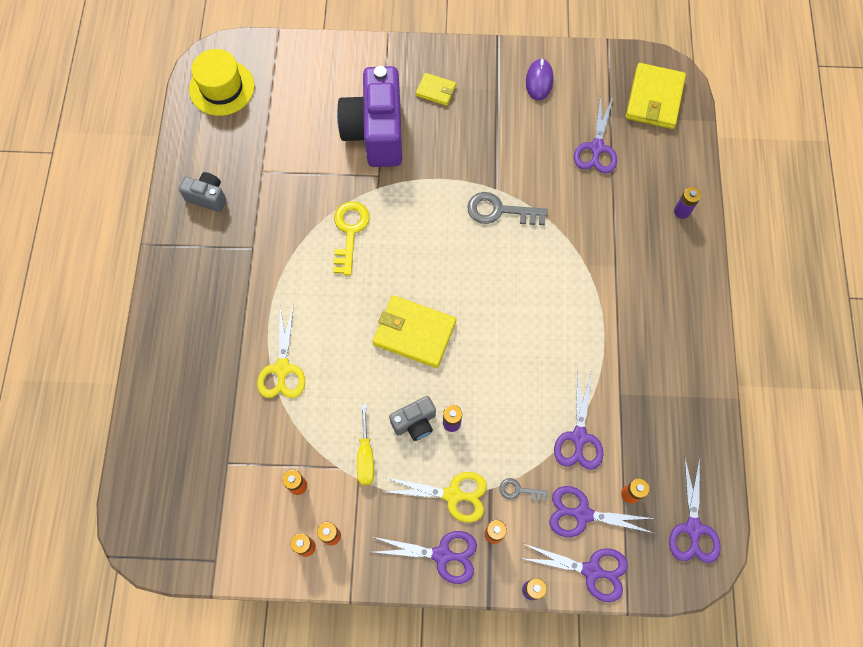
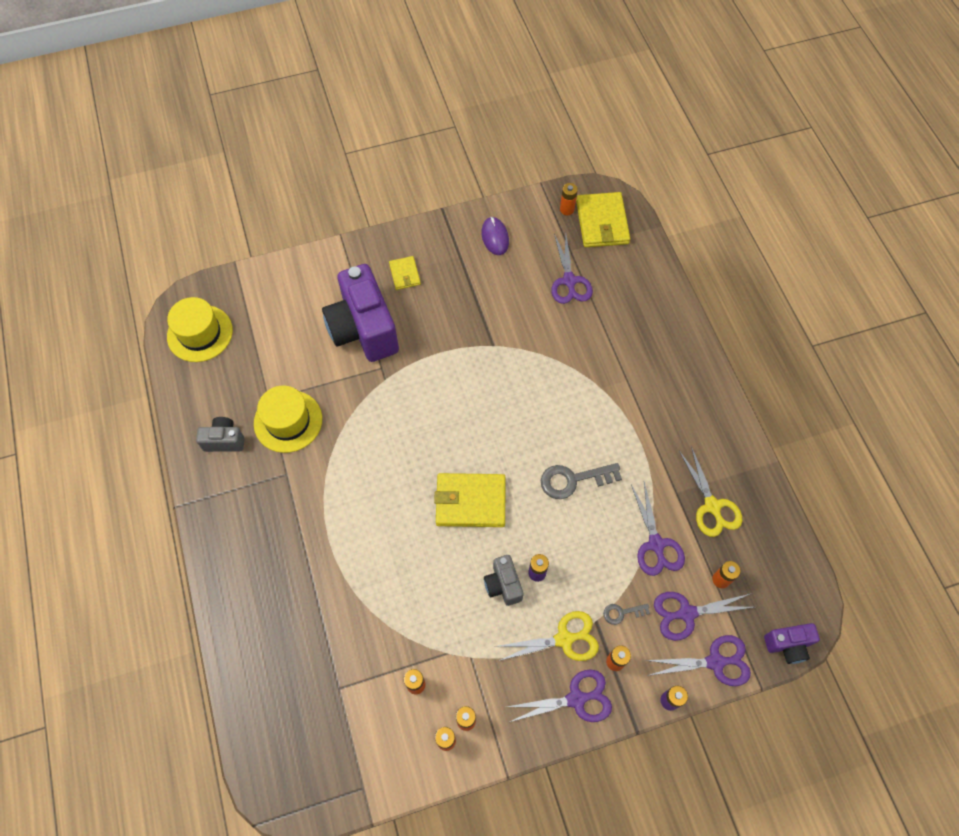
camera: 20 degrees left, 5 degrees down
yellow scissors [257,305,305,398] -> yellow scissors moved to [679,446,742,537]
yellow key [333,201,370,276] -> none
yellow screwdriver [357,404,374,485] -> none
grey camera [389,396,436,441] -> grey camera turned 120 degrees clockwise [484,555,524,606]
yellow wallet [416,73,456,106] -> yellow wallet turned 75 degrees clockwise [389,256,421,290]
grey key [467,192,548,225] -> grey key moved to [541,463,622,499]
purple scissors [669,457,721,563] -> none
purple battery [674,187,701,219] -> none
none -> yellow hat [254,386,322,453]
none -> orange battery [560,183,578,215]
none -> purple camera [764,623,820,664]

